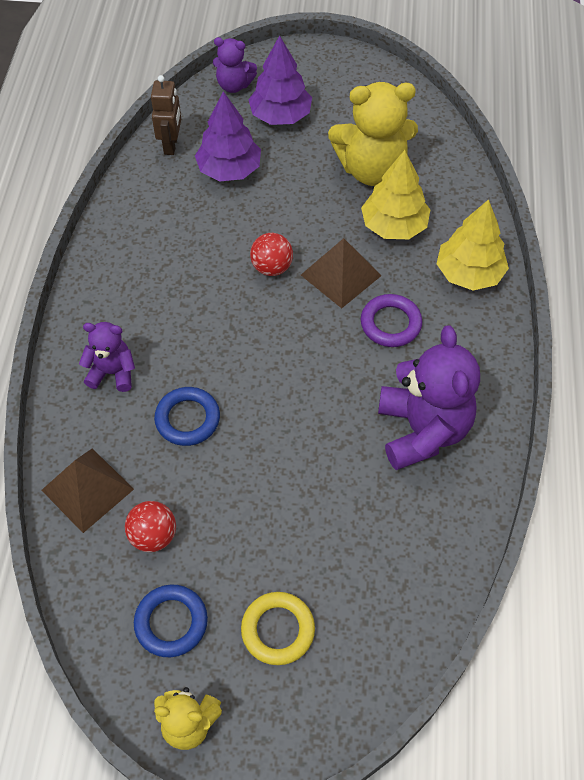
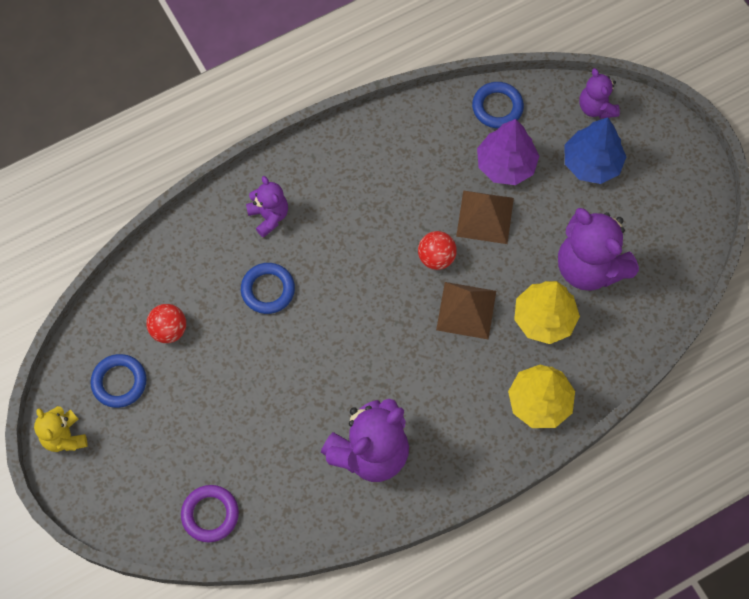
camera: 55 degrees right, 10 degrees up
brown pyramid [41,449,134,533] -> brown pyramid moved to [456,190,514,244]
brown robot [151,75,181,155] -> blue ring [472,82,524,128]
yellow ring [241,592,315,665] -> none
purple tree [248,35,312,125] -> blue tree [564,117,626,184]
yellow teddy bear [328,82,418,186] -> purple teddy bear [558,208,639,291]
purple ring [361,294,422,347] -> purple ring moved to [181,485,239,542]

